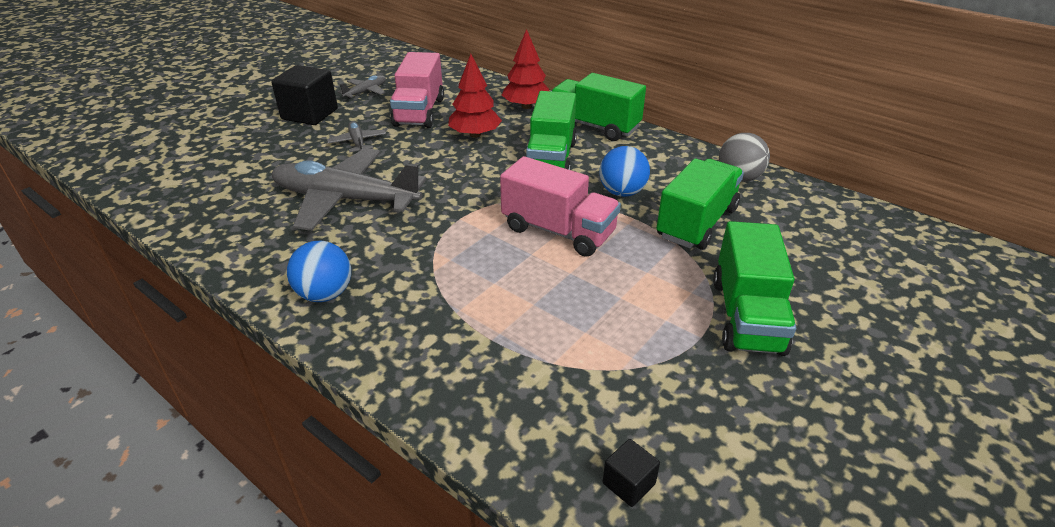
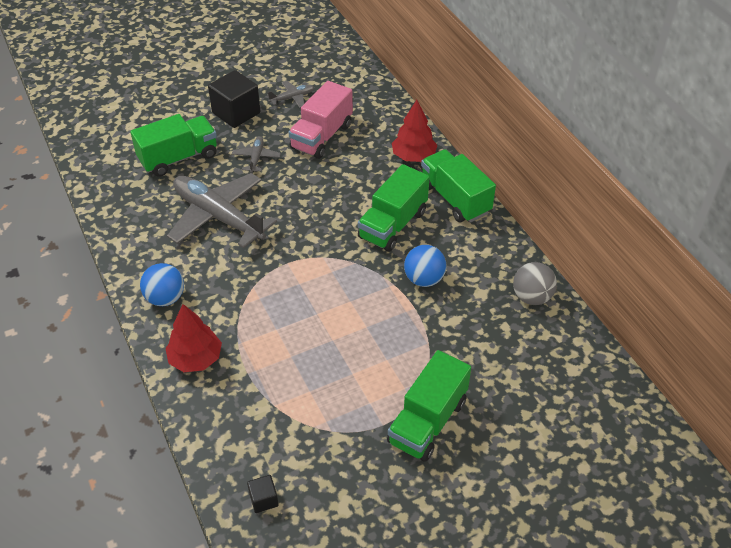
camera: 25 degrees right, 10 degrees up
red tree [448,54,502,138] -> red tree moved to [165,304,222,372]
pink truck [500,156,621,257] -> none
green truck [657,158,744,250] -> green truck moved to [130,114,217,177]

